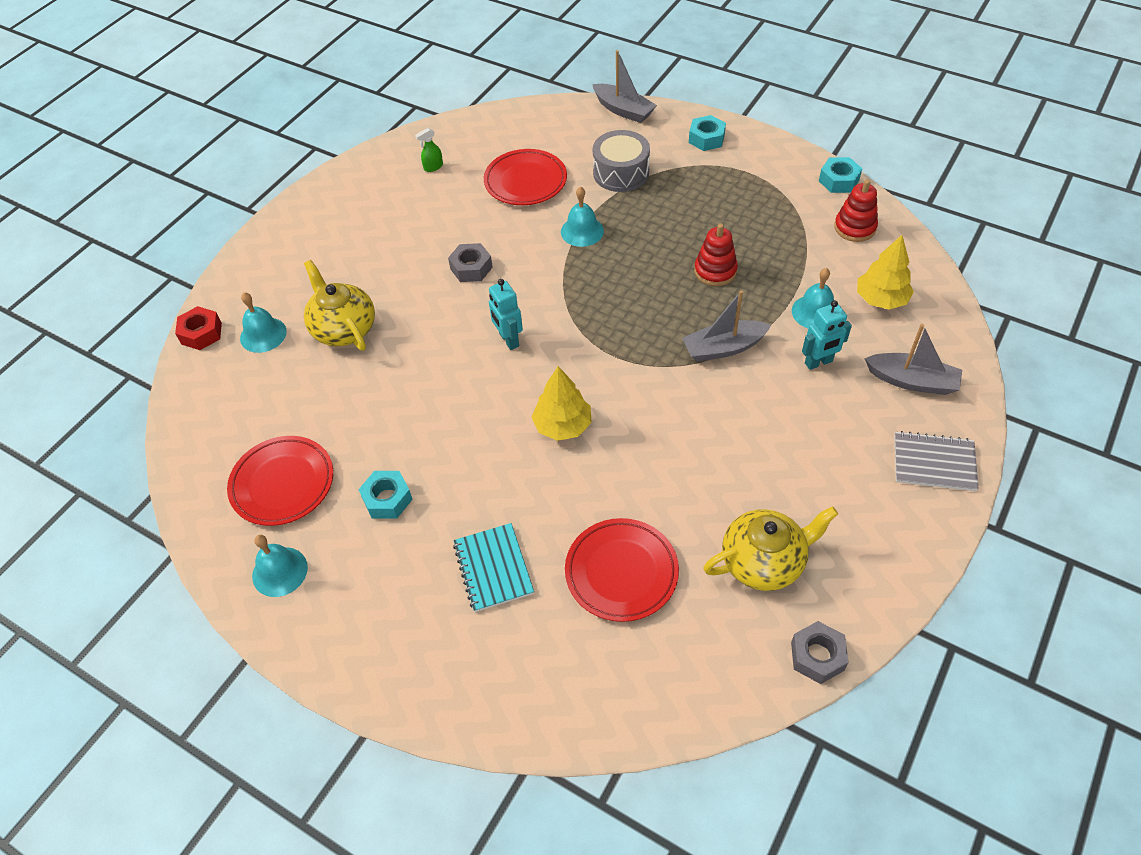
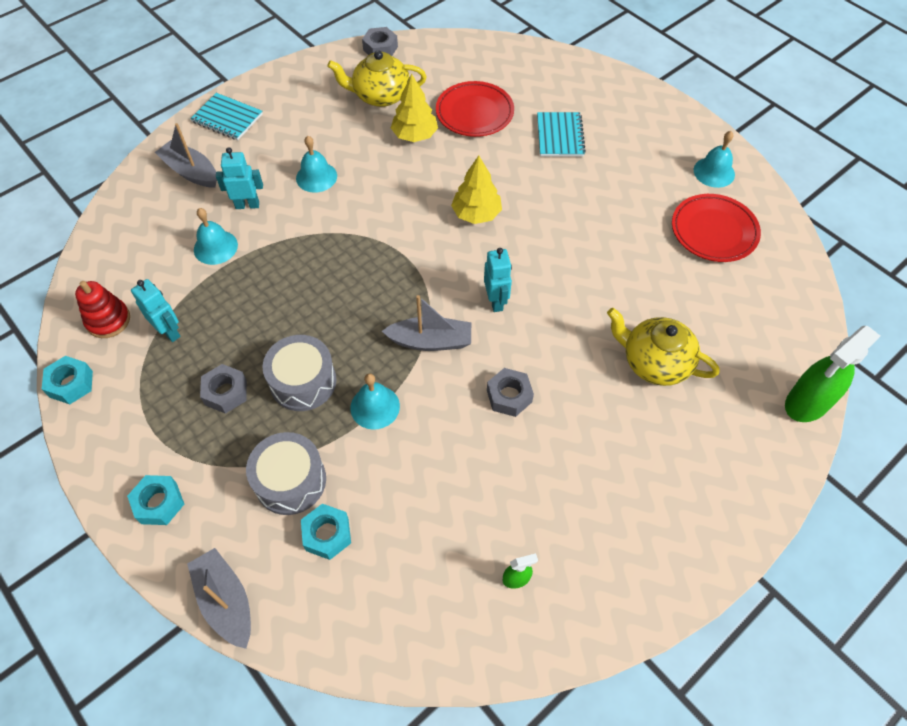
camera: 165 degrees left, 5 degrees up
red nut [175,306,222,350] -> green spray bottle [785,326,880,422]
turquoise bell [240,292,287,353] -> turquoise bell moved to [296,136,337,193]
yellow teapot [304,260,375,351] -> yellow teapot turned 135 degrees clockwise [607,308,719,386]
turquoise nut [358,471,413,519] -> turquoise nut moved to [301,504,351,560]
red plate [484,149,567,205] -> none
grey boat [682,290,771,362] -> grey boat moved to [382,295,471,351]
red stacking toy [694,224,738,286] -> none
yellow tree [857,235,914,310] -> yellow tree moved to [391,74,438,142]
grey notebook [895,431,979,491] -> turquoise notebook [190,93,263,140]
none -> turquoise robot [131,279,180,342]
none -> grey nut [200,364,247,414]
none -> grey drum [262,335,337,411]

